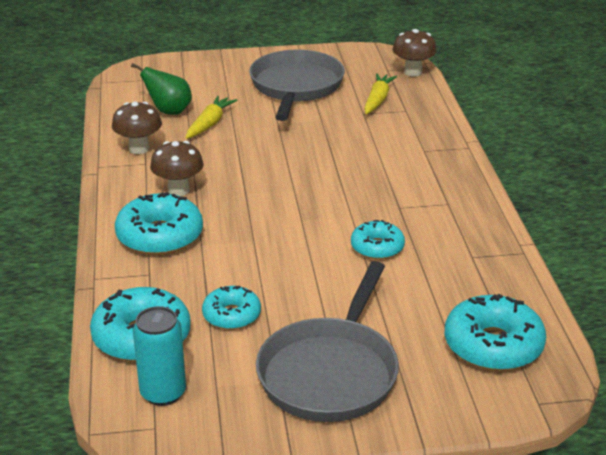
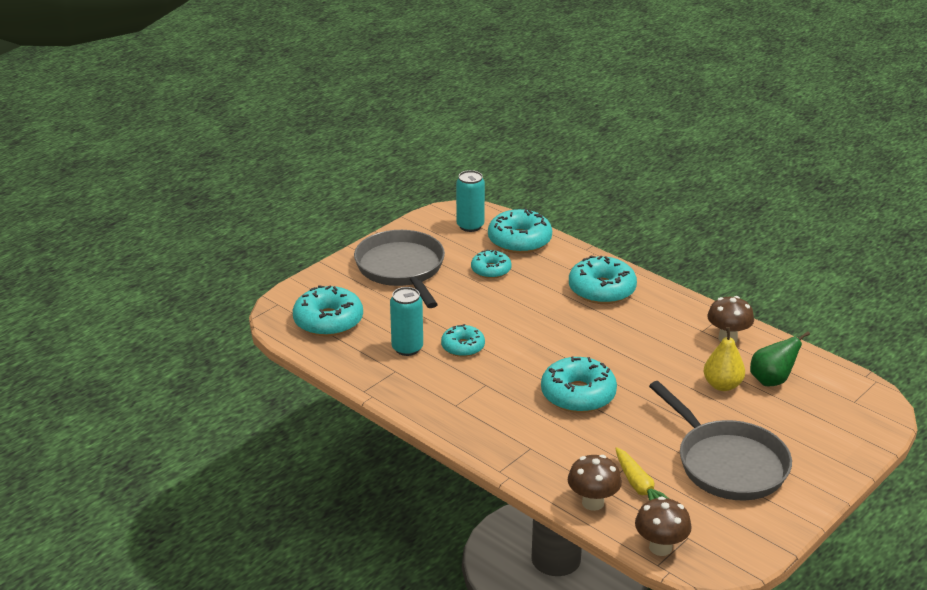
camera: 140 degrees right, 0 degrees up
brown mushroom [150,141,204,196] -> brown mushroom moved to [568,455,622,511]
yellow carrot [186,96,237,139] -> yellow pear [704,327,745,391]
none -> turquoise can [390,287,423,356]
none -> turquoise donut [541,357,617,413]

